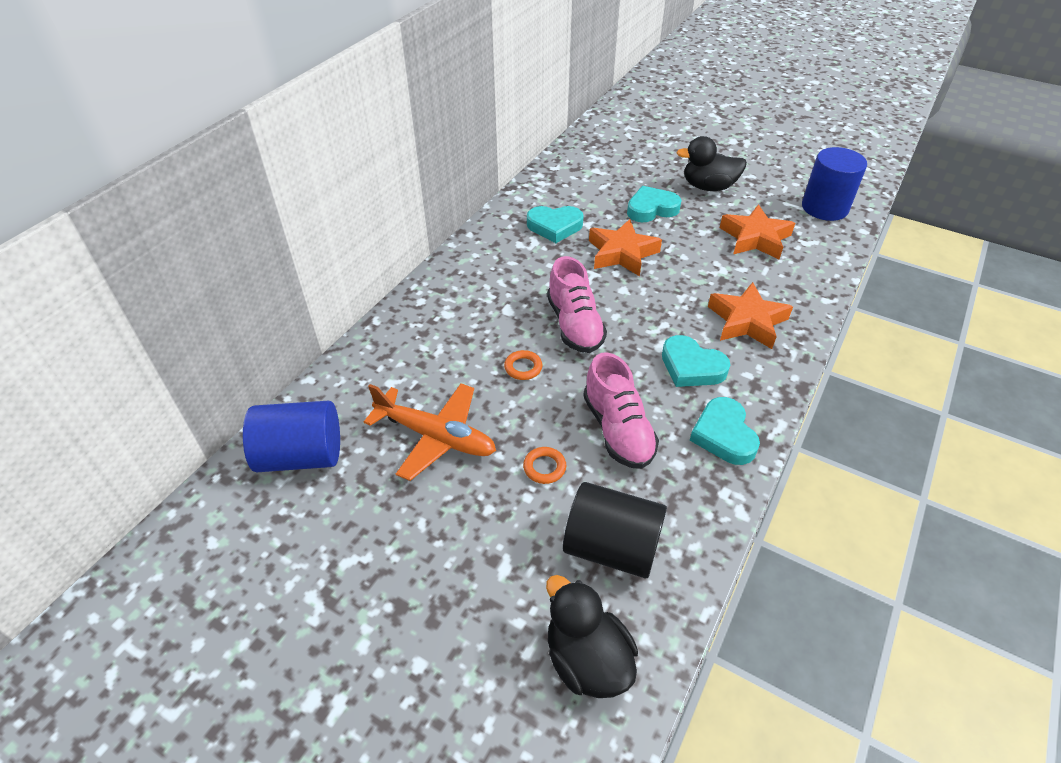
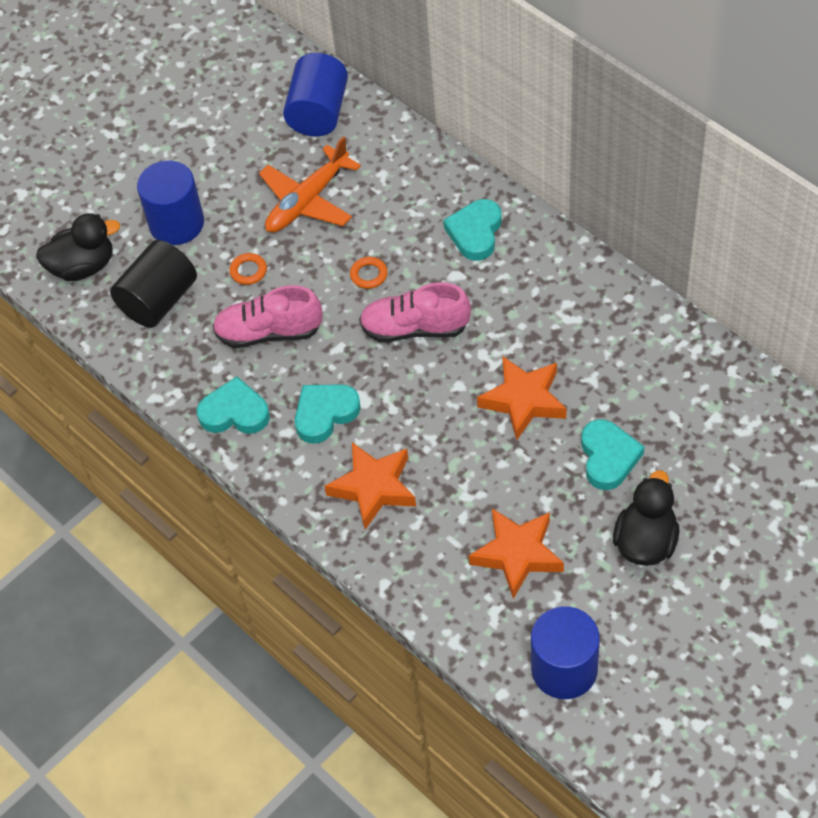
camera: 110 degrees right, 10 degrees up
turquoise heart [527,206,584,243] -> turquoise heart moved to [443,199,501,261]
none -> blue cylinder [137,160,204,245]

